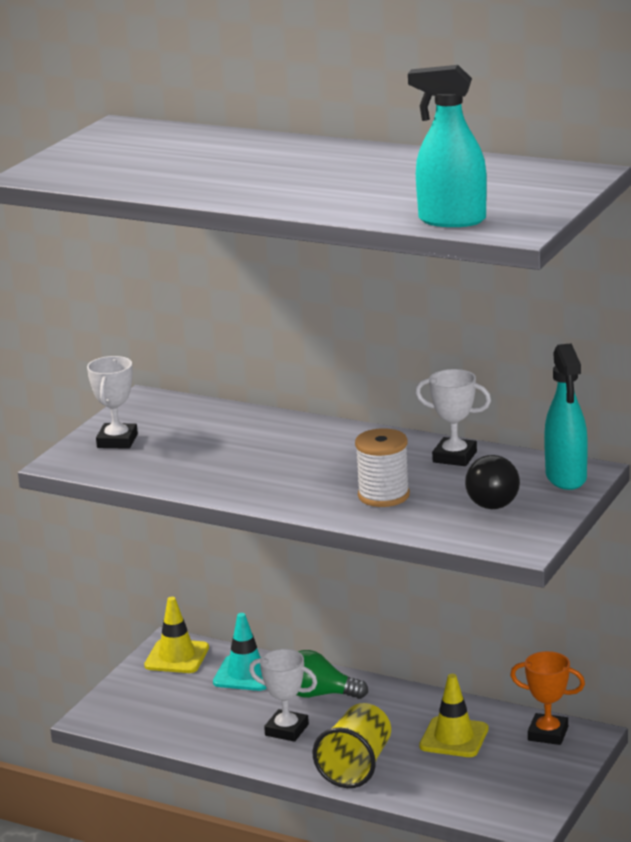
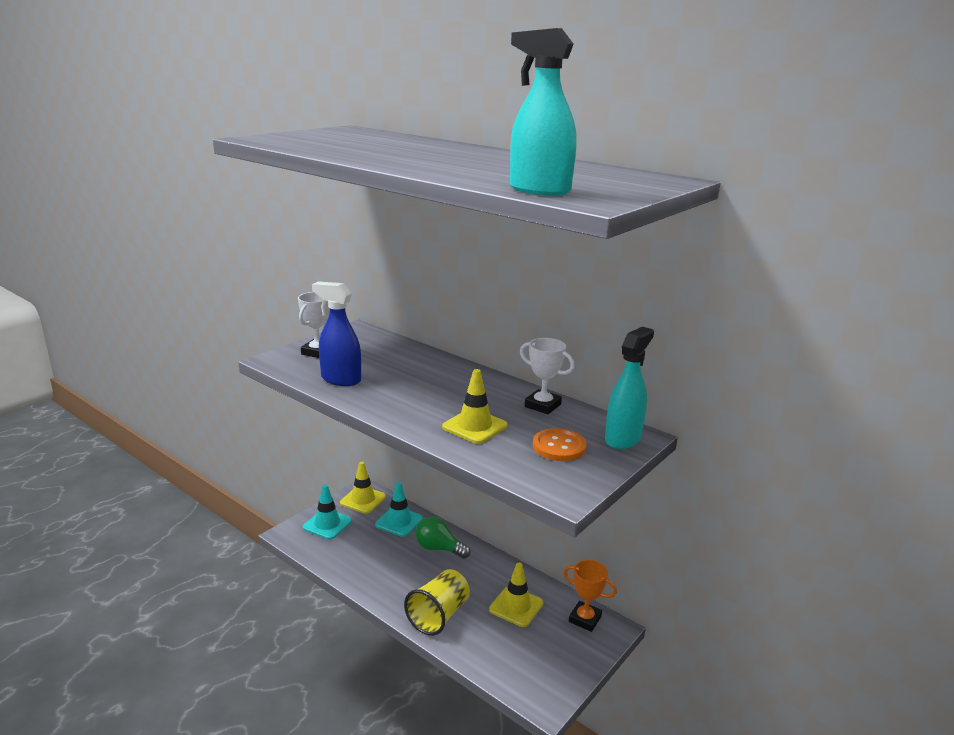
camera: 10 degrees right, 0 degrees up
white trophy [249,649,317,742] -> none
white spool [355,428,410,507] -> yellow traffic cone [442,369,508,444]
black light bulb [465,455,520,509] -> orange button [533,428,587,461]
turquoise spray bottle [544,343,588,490] -> turquoise spray bottle turned 150 degrees counterclockwise [605,327,654,449]
none -> turquoise traffic cone [303,484,352,540]
none -> blue spray bottle [312,281,361,386]

